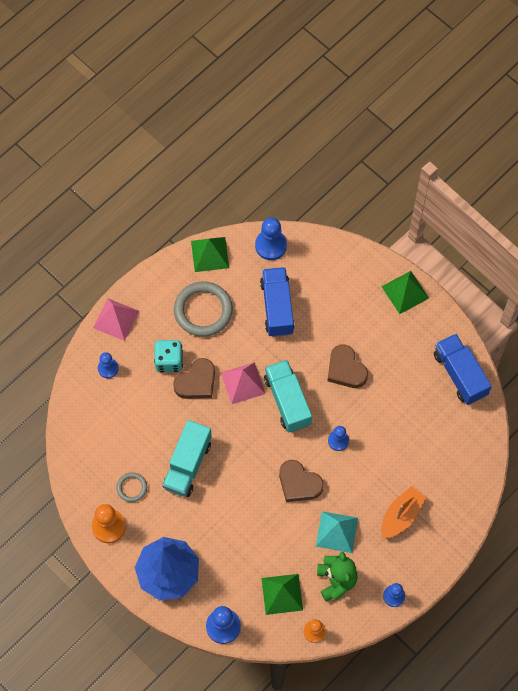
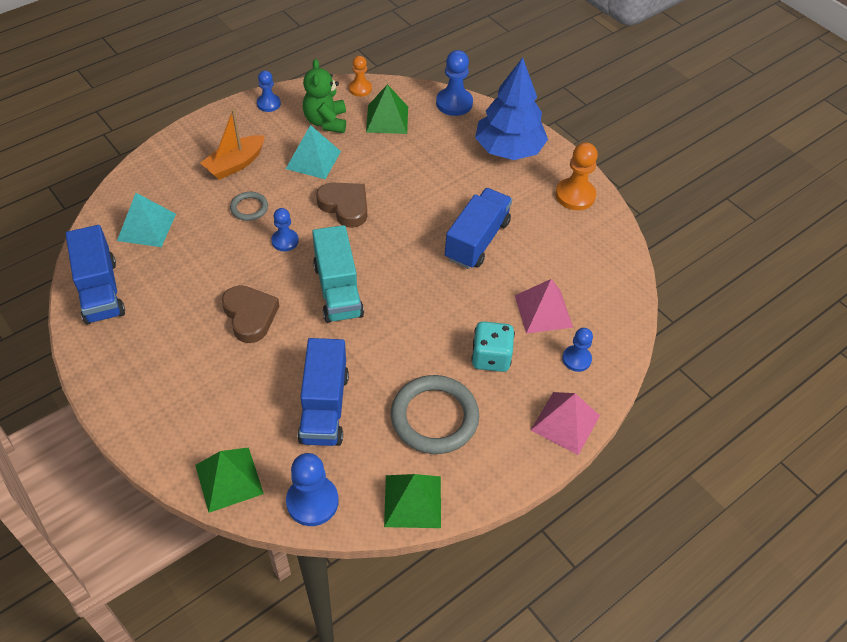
camera: 175 degrees left, 15 degrees down
grey ring [116,472,147,502] -> grey ring moved to [230,192,268,221]
turquoise truck [162,420,212,497] -> blue truck [445,188,512,269]
brown heart [173,358,215,399] -> none
pink pyramid [221,362,265,404] -> pink pyramid moved to [515,279,573,334]
green pyramid [381,271,429,314] -> green pyramid moved to [195,447,264,513]
none -> turquoise pyramid [117,193,176,247]

